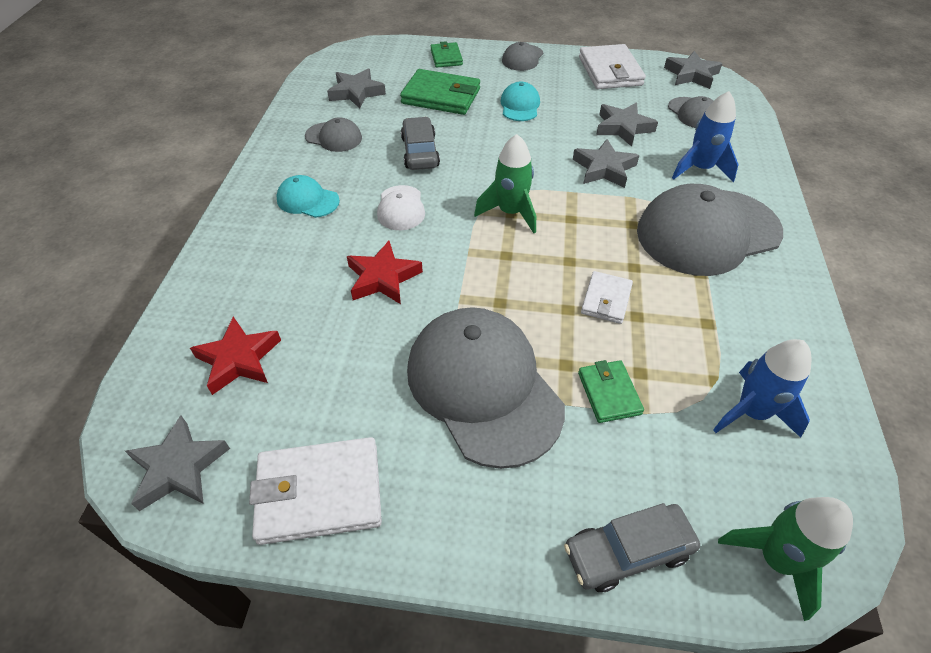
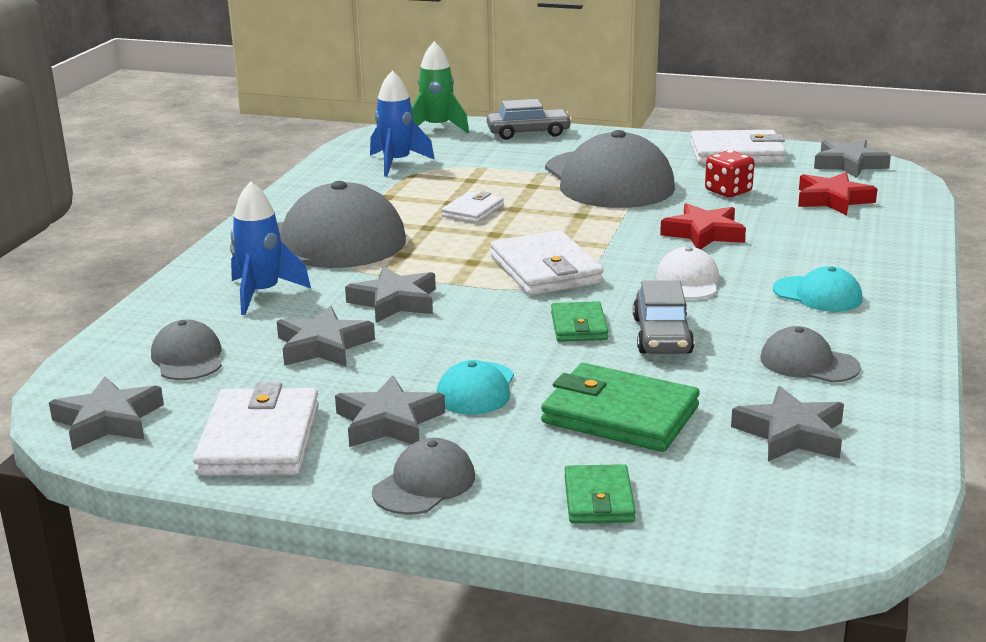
camera: 170 degrees left, 25 degrees down
green rocket [474,134,536,233] -> white wallet [491,230,604,296]
green wallet [578,360,644,423] -> green wallet moved to [551,301,608,342]
none -> grey star [335,376,445,447]
none -> red dice [705,150,754,197]

